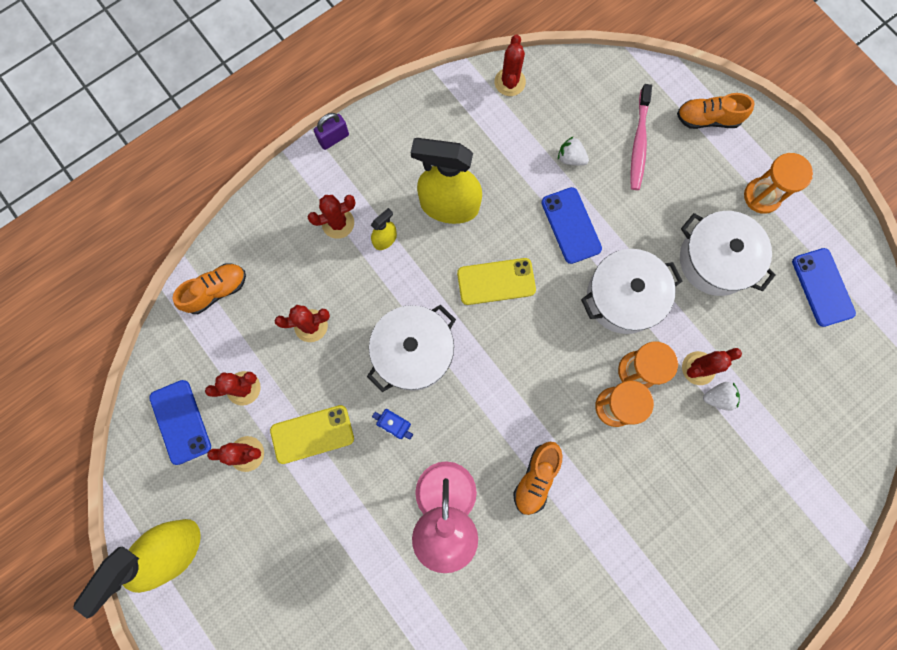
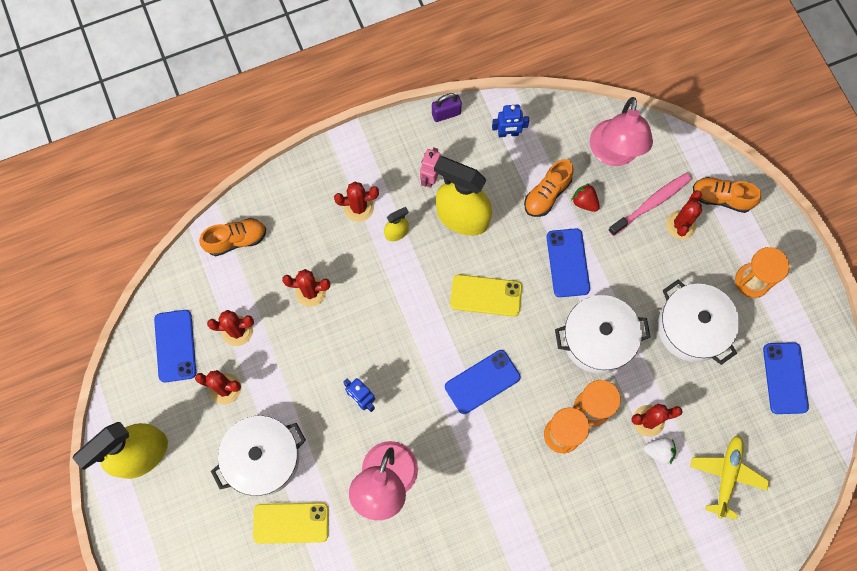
camera: 15 degrees right, 5 degrees down
yellow phone [270,405,354,464] -> yellow phone moved to [253,503,328,544]
purple padlock [314,113,349,150] -> purple padlock moved to [432,93,462,122]
white pot [367,304,456,392] -> white pot moved to [211,416,306,496]
red cactus [494,34,526,96] -> red cactus moved to [666,190,702,239]
orange shoe [513,442,562,515] -> orange shoe moved to [524,159,574,217]
white strawberry [558,136,589,165] -> red strawberry [571,184,600,212]
pink toothbrush [631,84,652,190] -> pink toothbrush turned 150 degrees counterclockwise [608,173,692,236]
none -> pink robot [420,148,441,188]
none -> blue phone [445,350,521,414]
none -> blue robot [492,104,529,137]
none -> pink lamp [590,97,653,166]
none -> yellow plane [690,435,769,520]

